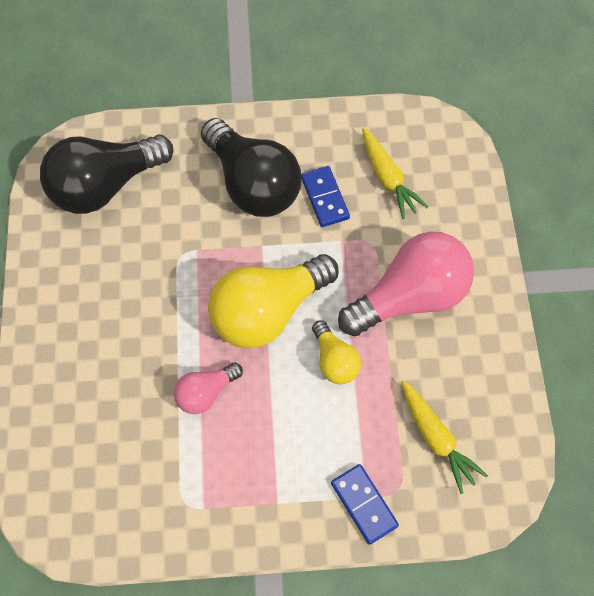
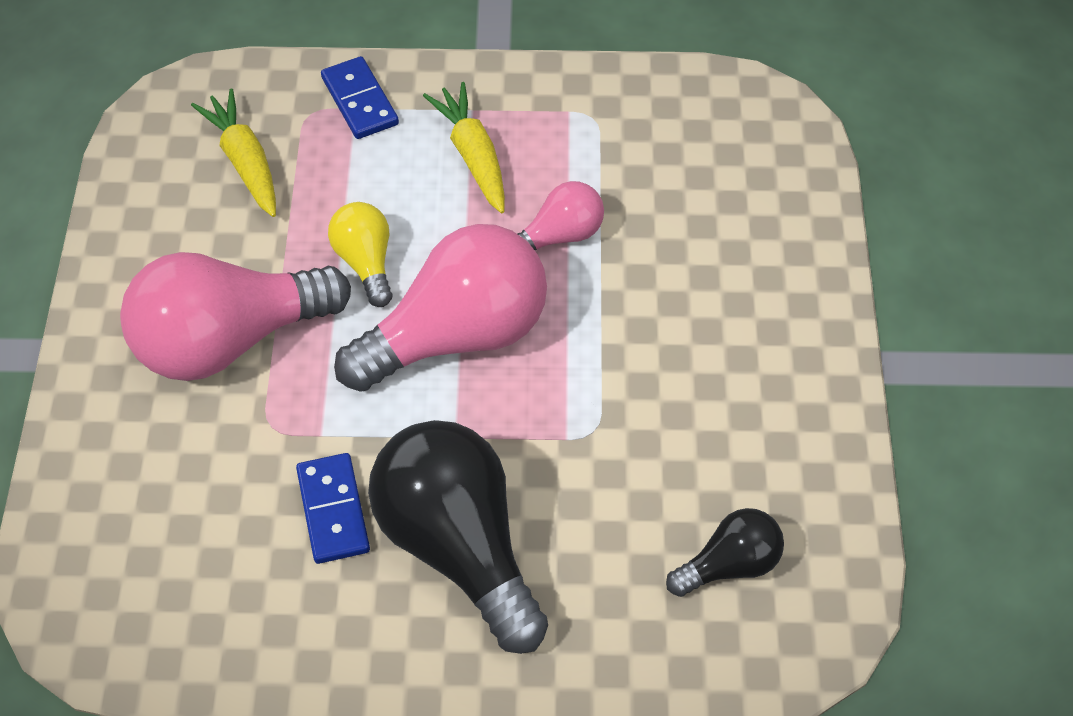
camera: 175 degrees left, 10 degrees down
black light bulb [40,134,174,214] -> black light bulb [666,508,784,597], size x0.50
yellow light bulb [208,254,338,349] -> pink light bulb [334,224,547,392]
yellow carrot [362,128,428,219] -> yellow carrot moved to [423,82,505,213]

